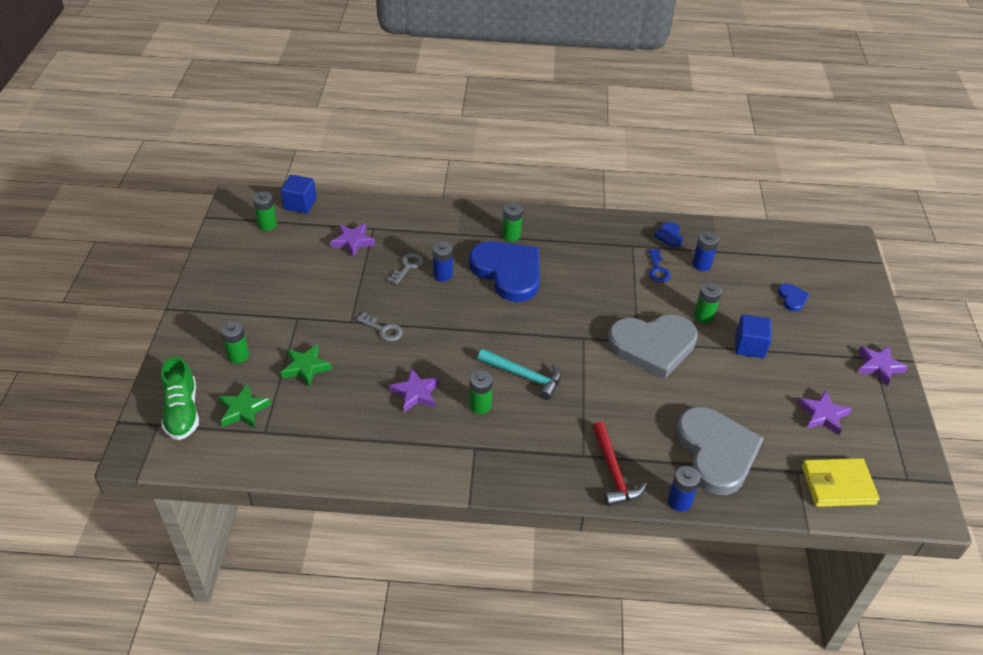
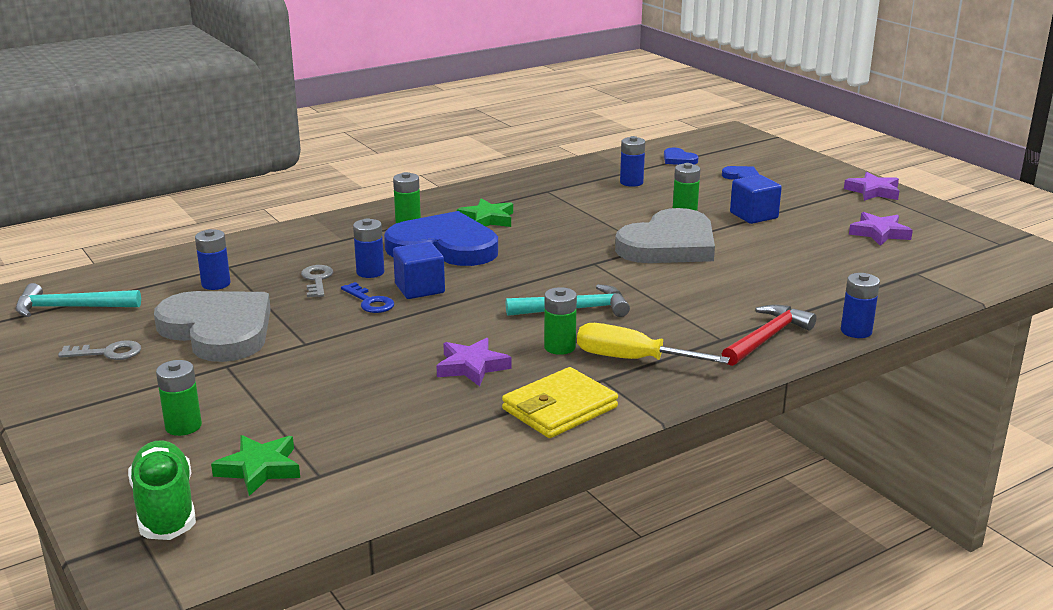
camera: 35 degrees left, 20 degrees down
green shoe [161,356,199,440] -> green shoe turned 150 degrees counterclockwise [128,440,196,540]
green battery [253,192,277,231] -> turquoise hammer [15,283,141,317]
blue cube [281,175,317,214] -> blue cube moved to [393,242,445,299]
green star [281,344,332,387] -> green star moved to [457,198,513,227]
purple star [330,223,375,257] -> blue battery [195,229,231,290]
grey key [356,312,403,342] -> grey key moved to [58,340,141,360]
red hammer [592,422,647,506] -> red hammer turned 90 degrees counterclockwise [722,304,817,366]
blue key [648,249,671,283] -> blue key moved to [341,282,394,313]
blue heart [654,222,683,247] -> blue heart moved to [664,148,699,165]
grey heart [676,407,764,495] -> grey heart moved to [154,291,271,362]
yellow wallet [802,458,879,507] -> yellow wallet moved to [502,367,618,438]
none -> yellow screwdriver [577,323,730,364]

